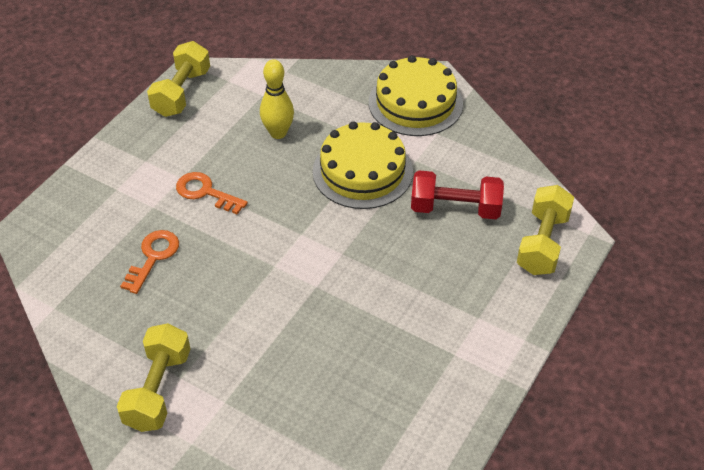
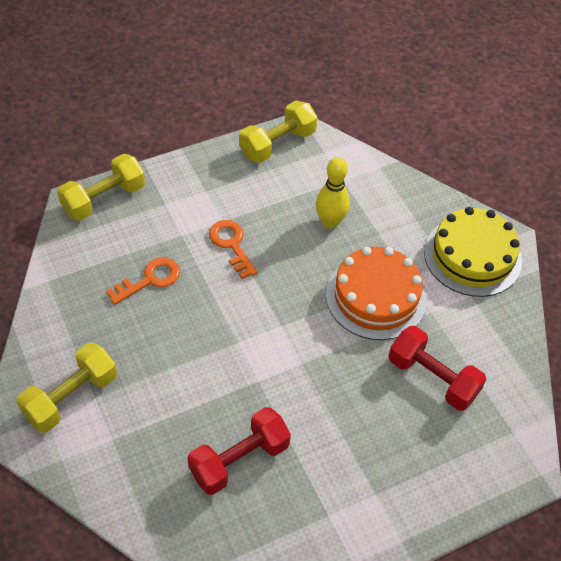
camera: 30 degrees right, 5 degrees up
yellow cake [313,122,413,209] -> orange cake [326,247,427,340]
yellow dumbbell [517,185,574,275] -> yellow dumbbell moved to [57,154,145,221]
none -> red dumbbell [188,407,291,495]

